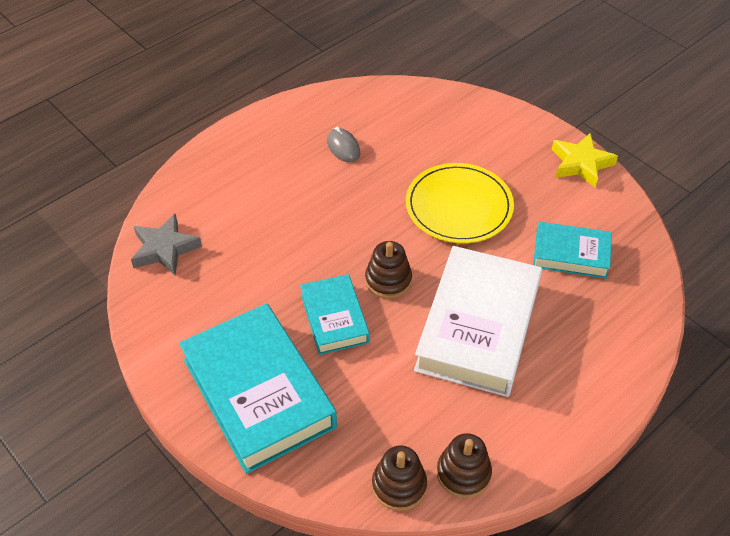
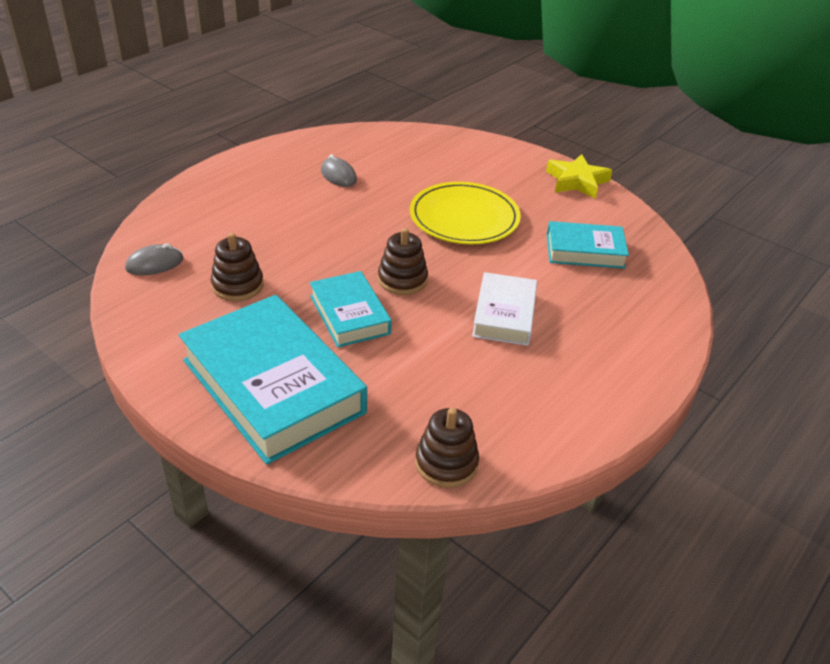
camera: 10 degrees left, 10 degrees down
grey star [131,214,202,276] -> grey mouse [125,243,183,275]
white book [414,246,542,397] -> white book [472,272,537,346], size x0.55
brown stacking toy [437,433,492,498] -> brown stacking toy moved to [211,233,263,301]

